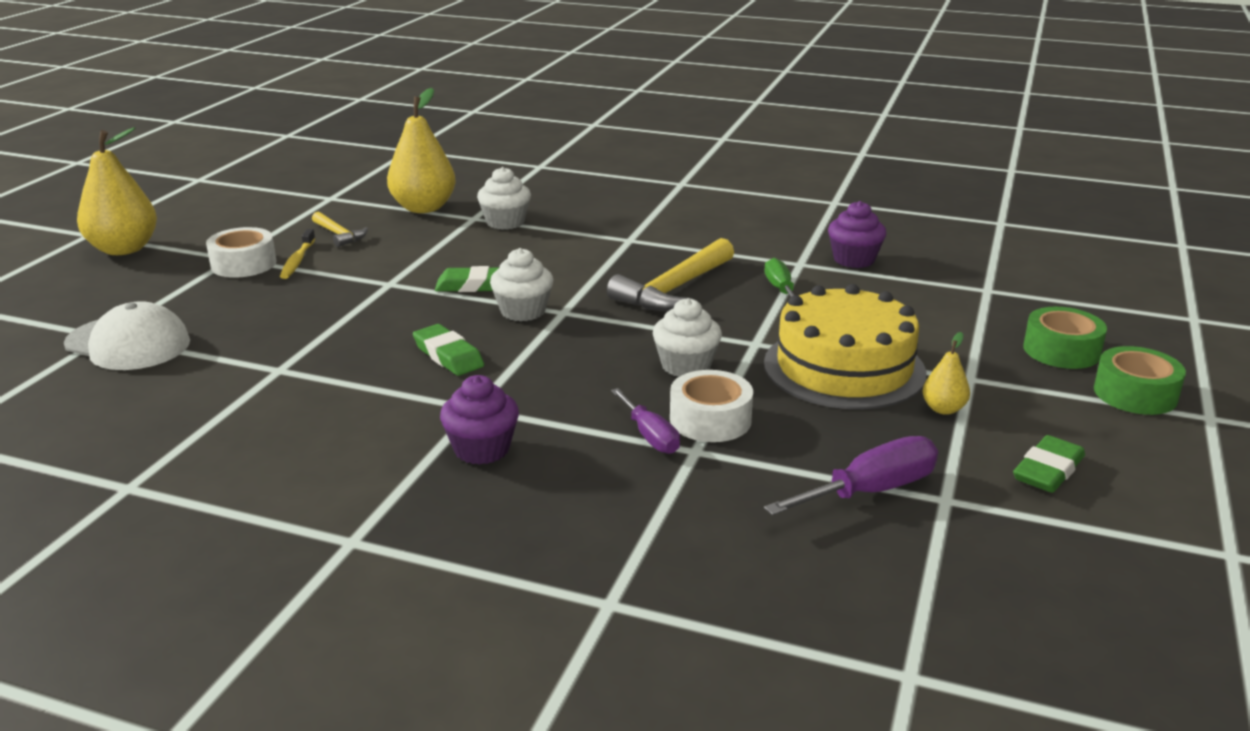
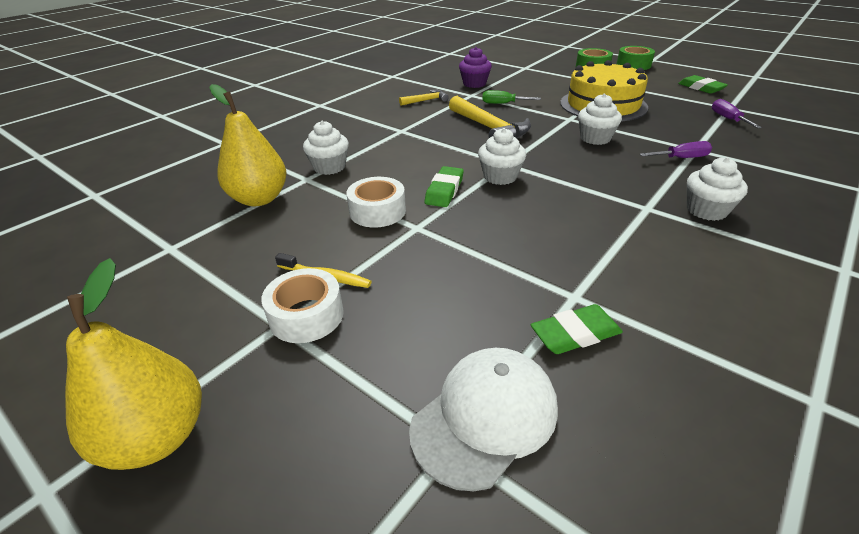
camera: 70 degrees left, 10 degrees up
yellow hammer [312,212,368,247] -> yellow hammer moved to [399,90,449,106]
green eraser [413,324,484,376] -> green eraser moved to [531,304,623,354]
purple cupcake [440,375,519,465] -> white cupcake [687,157,748,221]
white tape [670,370,753,442] -> white tape moved to [347,177,406,228]
purple screwdriver [764,436,938,516] -> purple screwdriver [712,99,762,128], size x0.65
yellow pear [922,332,970,415] -> none

